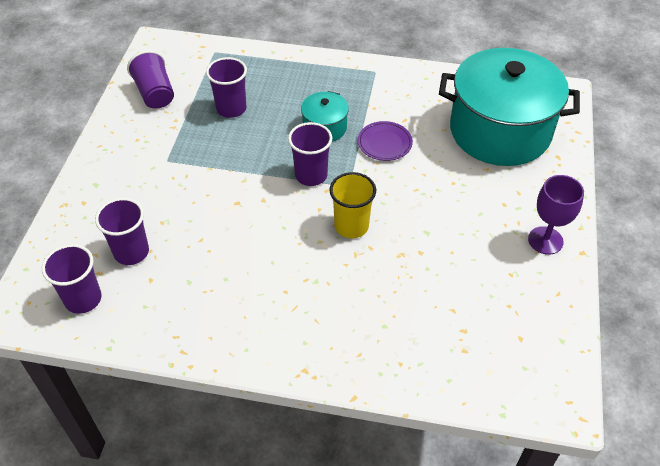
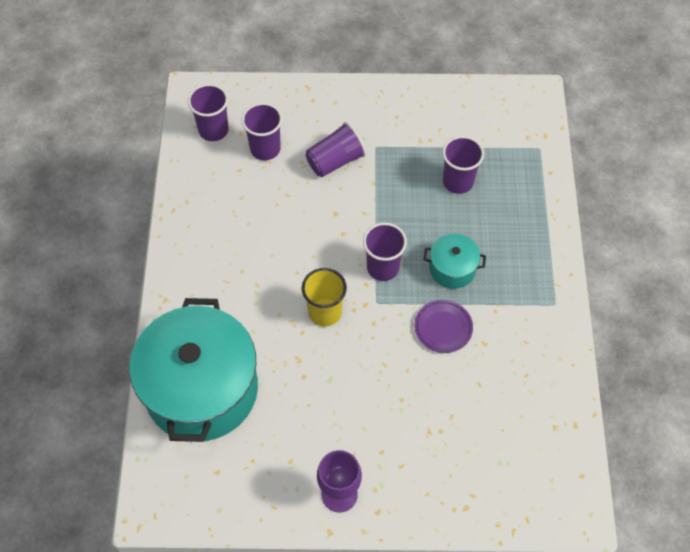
camera: 80 degrees right, 10 degrees up
purple cup [127,50,174,109] -> purple cup moved to [306,122,366,177]
turquoise pot [439,48,580,166] -> turquoise pot moved to [129,298,258,442]

